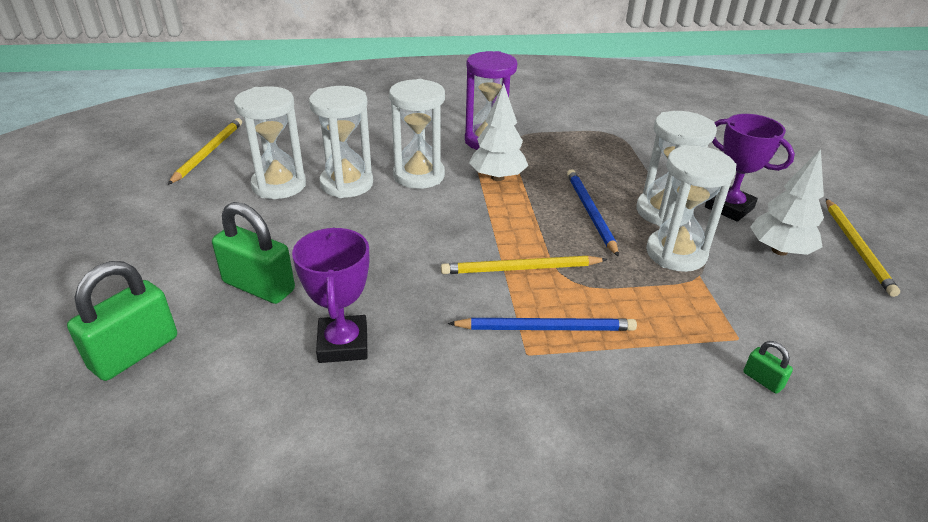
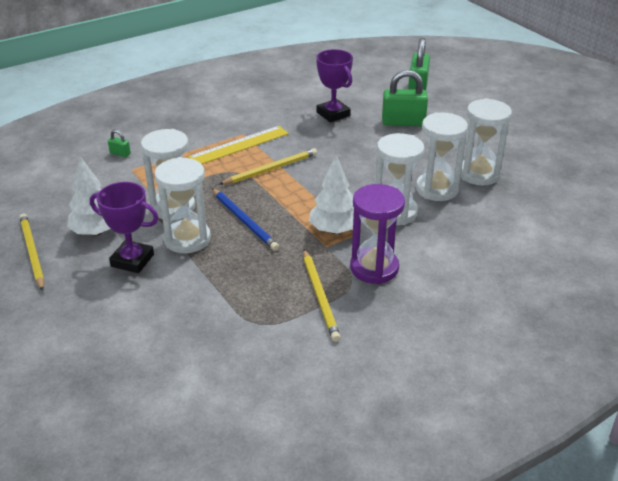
camera: 155 degrees right, 0 degrees up
yellow pencil [168,118,242,185] -> yellow pencil moved to [303,249,341,342]
blue pencil [448,318,637,331] -> yellow ruler [188,126,289,164]

